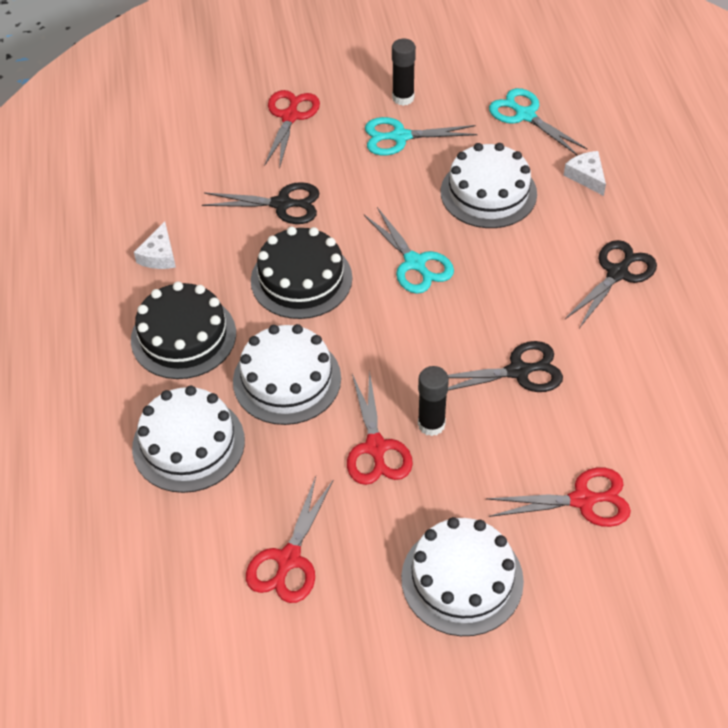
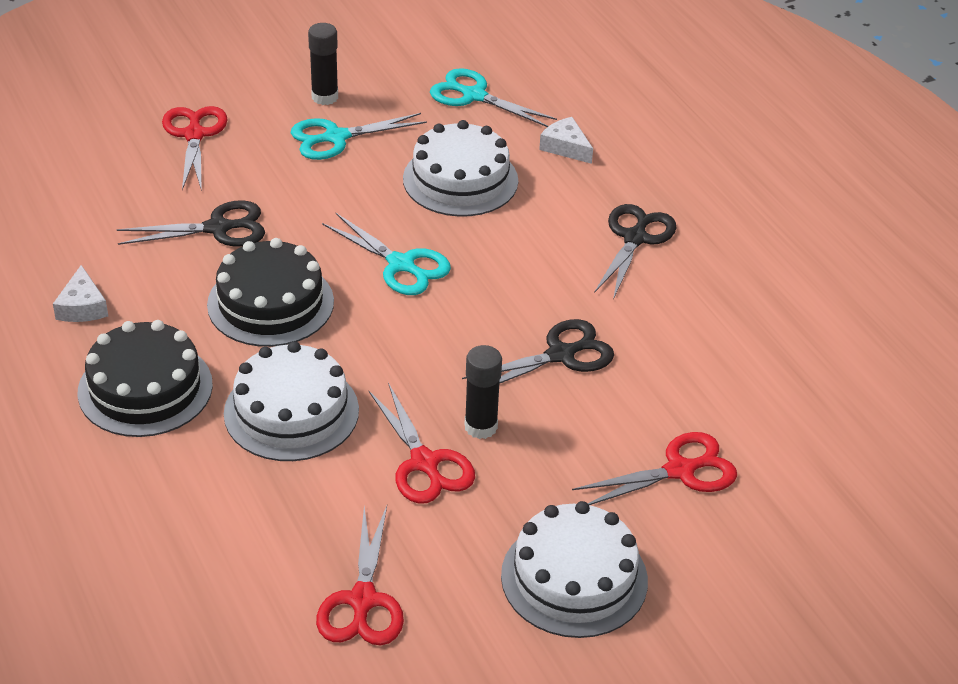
camera: 20 degrees left, 10 degrees down
white cake [132,386,245,493] -> none

